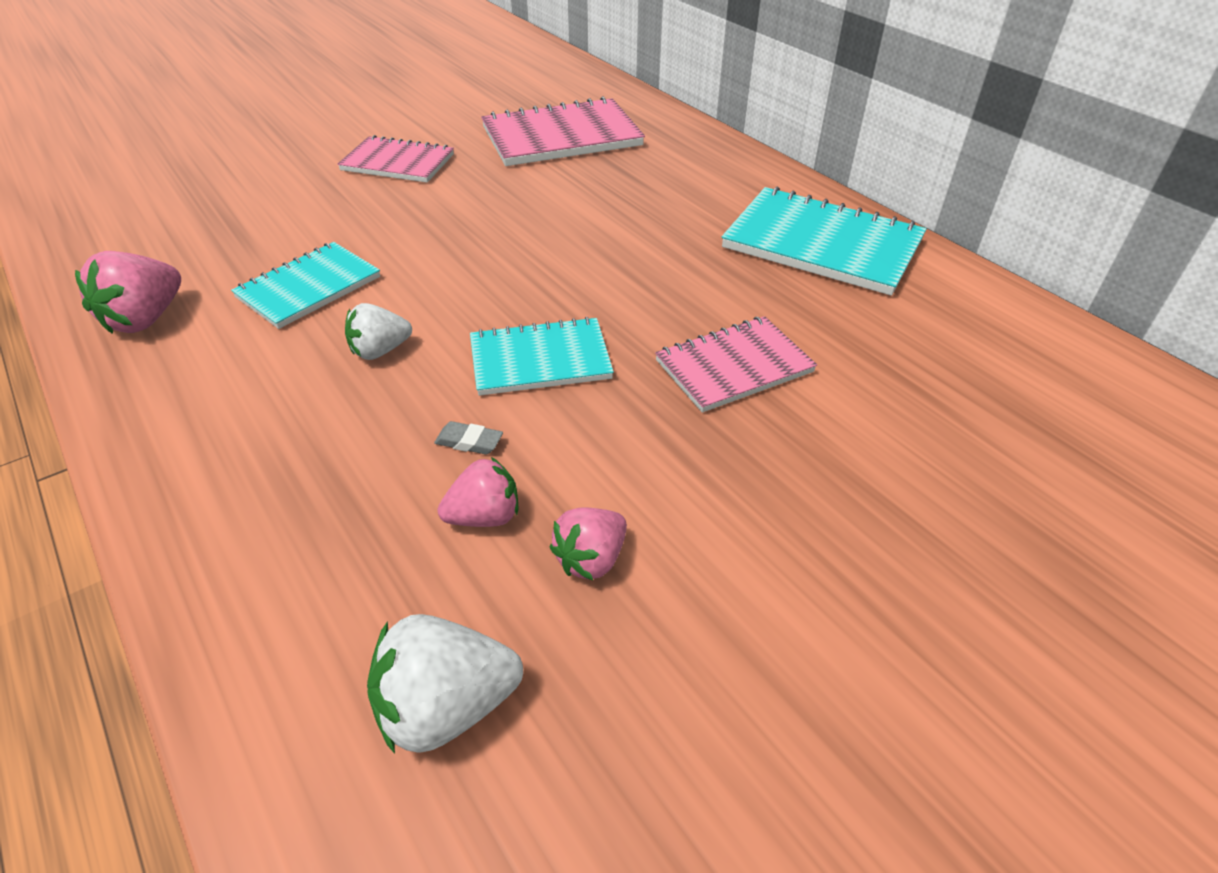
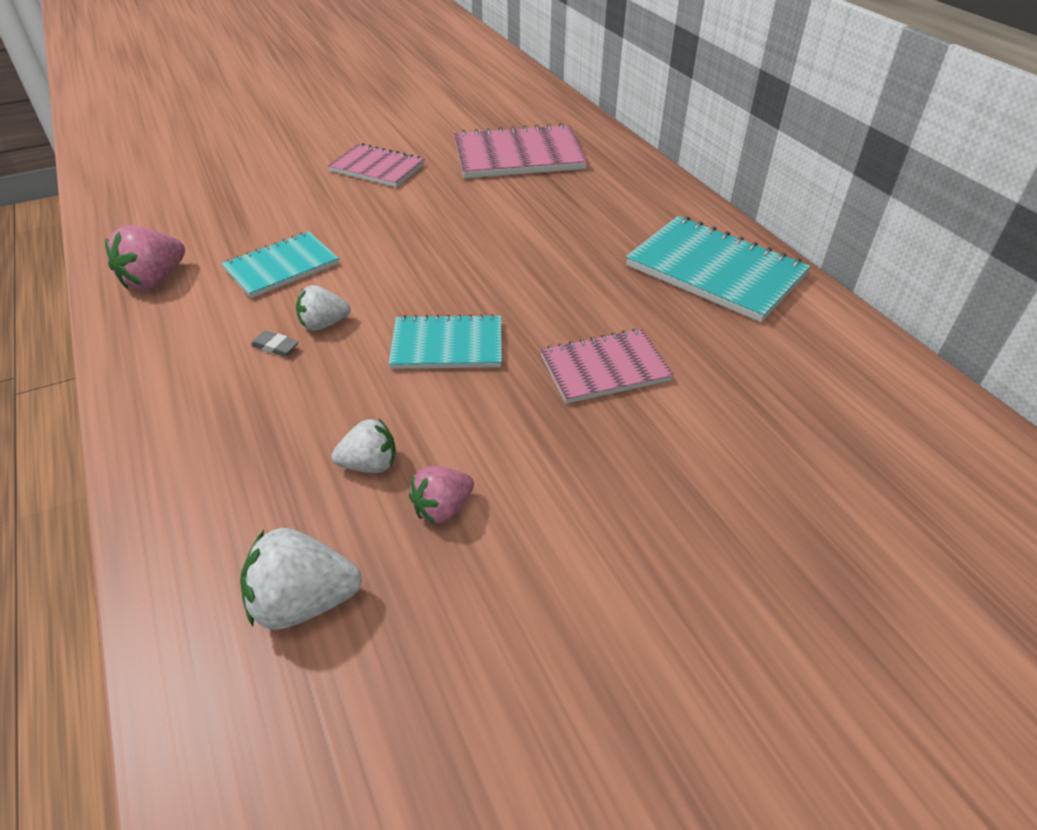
camera: 10 degrees right, 0 degrees up
grey eraser [434,421,503,454] -> grey eraser moved to [251,331,299,356]
pink strawberry [438,457,518,527] -> white strawberry [331,418,396,473]

